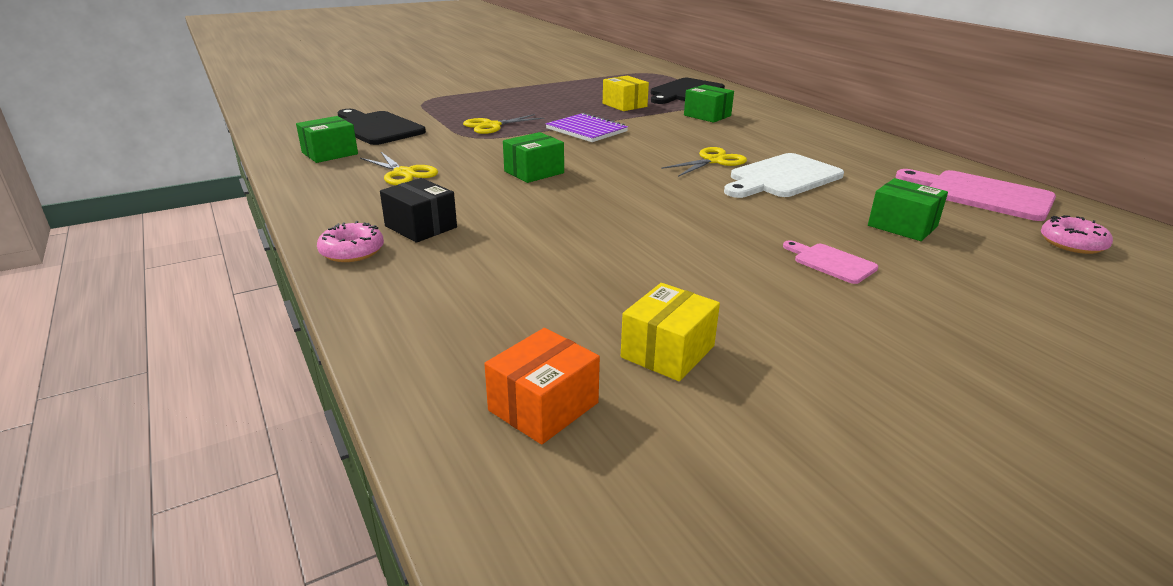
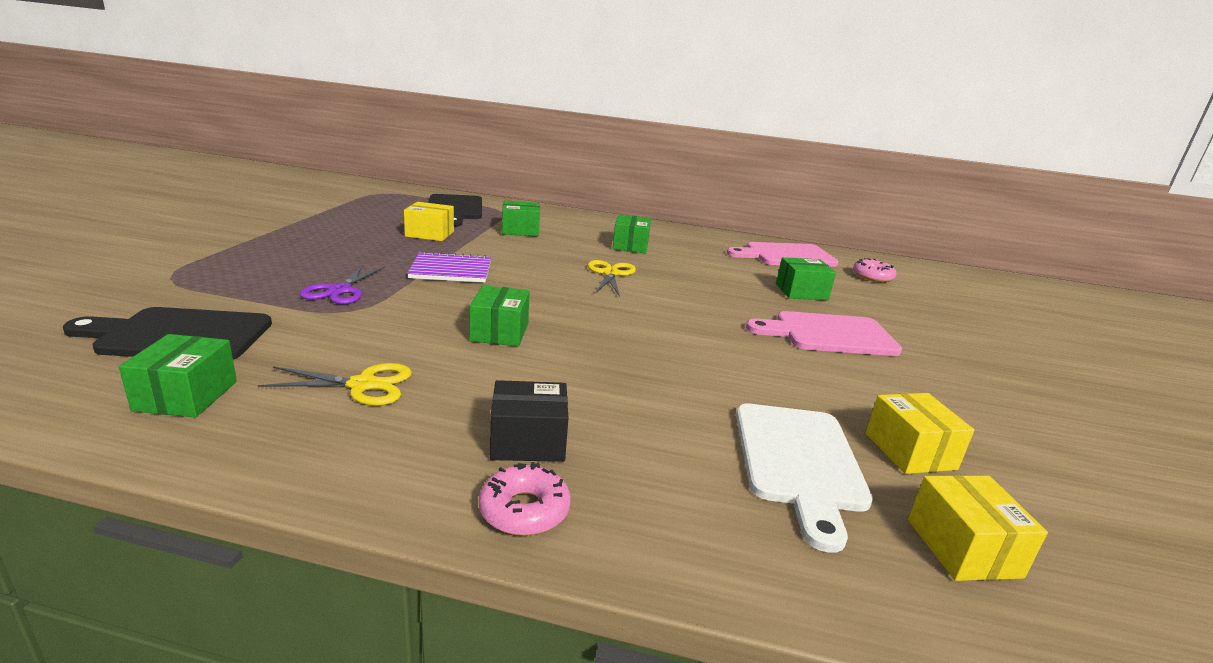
camera: 50 degrees left, 5 degrees down
yellow scissors [463,114,544,134] -> purple scissors [300,265,385,304]
orange box [484,328,600,445] -> yellow box [908,475,1048,581]
white cutting board [724,153,844,198] -> white cutting board moved to [736,403,873,553]
pink cutting board [783,240,878,284] -> pink cutting board [746,311,902,356], size x1.89
none -> green box [613,214,651,253]

